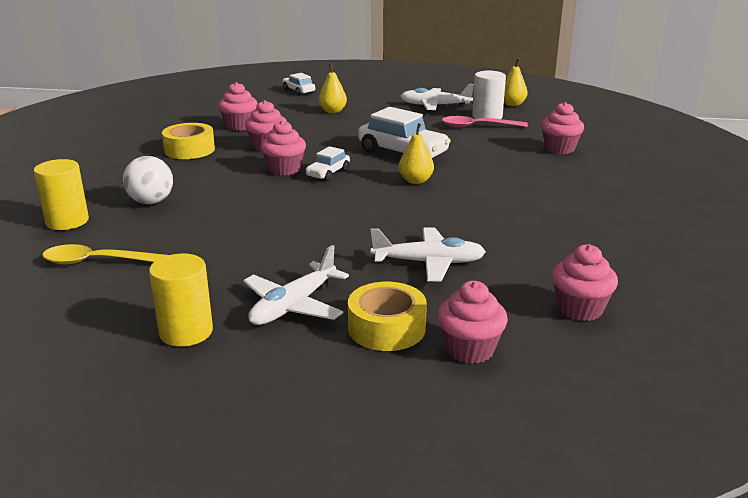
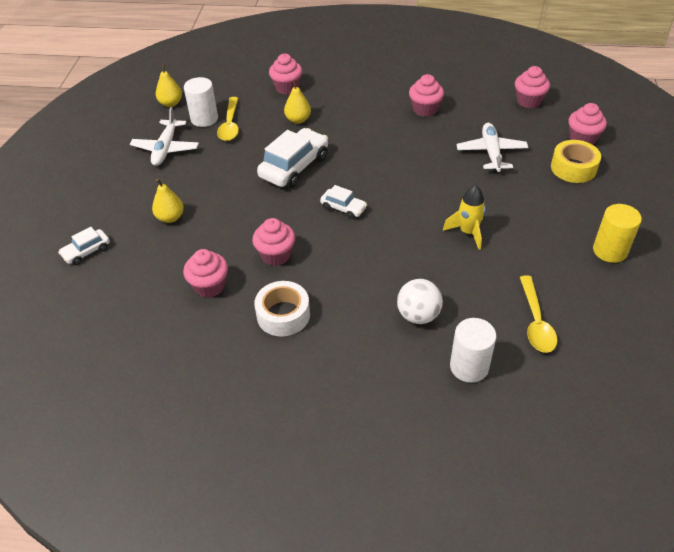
camera: 90 degrees left, 20 degrees up
yellow cylinder [34,159,89,230] -> white cylinder [450,318,496,383]
yellow tape [162,123,215,159] -> white tape [254,281,310,336]
white plane [243,245,349,325] -> none
pink cupcake [261,120,306,176] -> pink cupcake moved to [409,74,444,117]
yellow pear [398,123,434,184] -> yellow pear moved to [284,80,311,124]
pink spoon [442,116,528,127] -> yellow spoon [217,97,239,141]
none -> yellow rocket [443,185,486,250]

